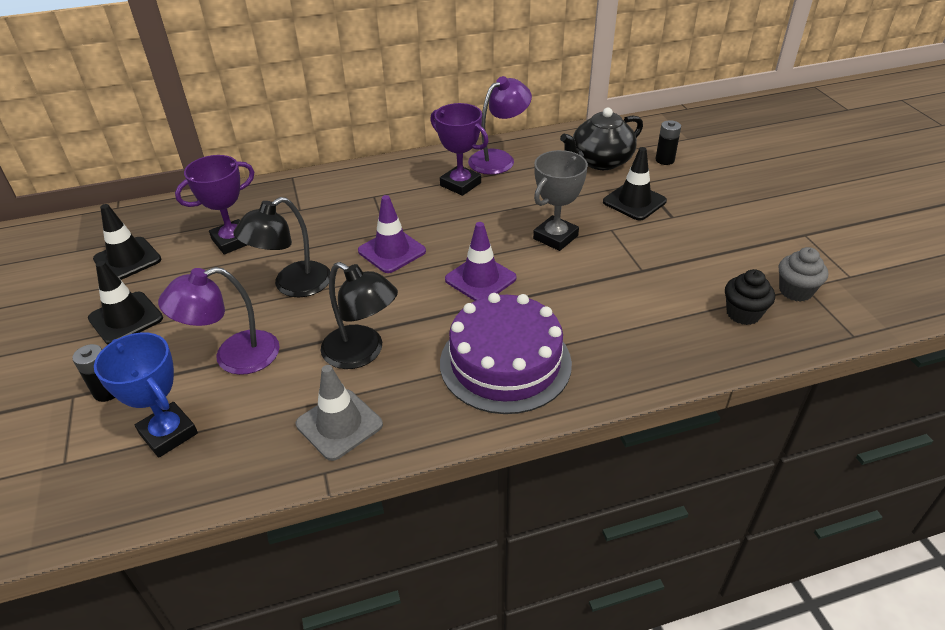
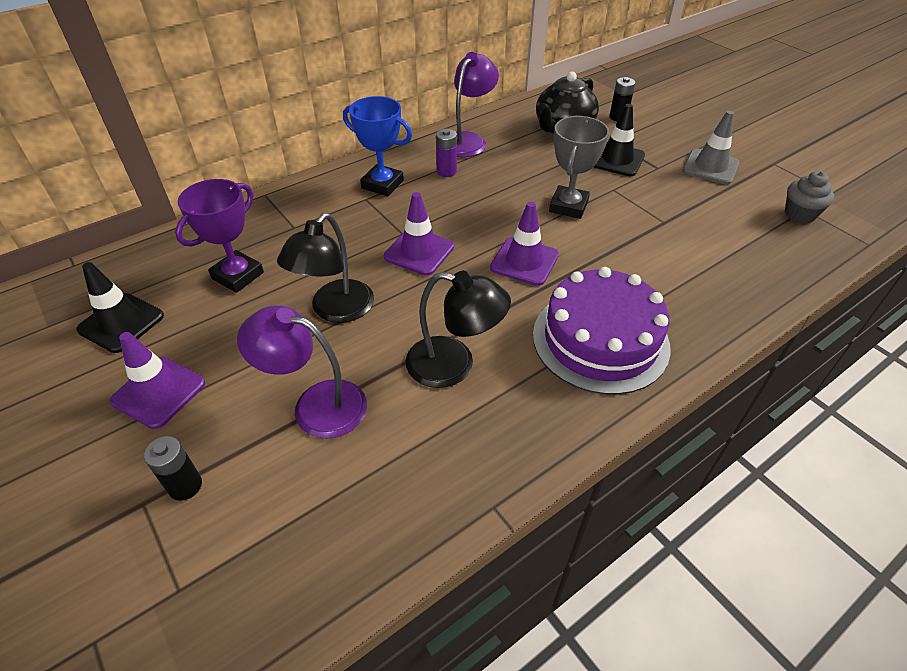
camera: 20 degrees left, 5 degrees up
black traffic cone [88,261,163,345] -> purple traffic cone [110,332,205,429]
blue trophy [94,333,198,458] -> blue trophy moved to [343,96,412,196]
purple lamp [158,267,280,375] -> purple lamp turned 60 degrees clockwise [237,305,367,439]
grey traffic cone [296,365,383,461] -> grey traffic cone moved to [682,111,739,184]
purple trophy [430,103,489,196] -> purple battery [436,129,457,177]
black cupcake [725,269,775,325] -> none

